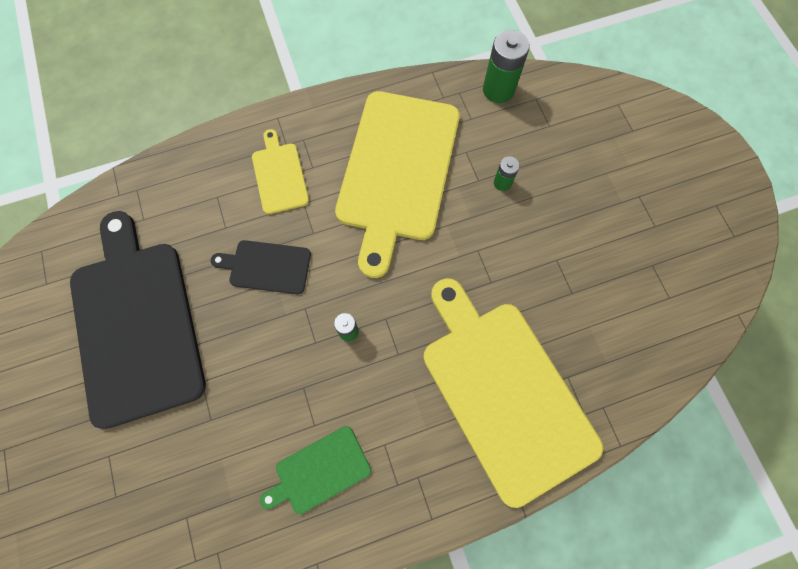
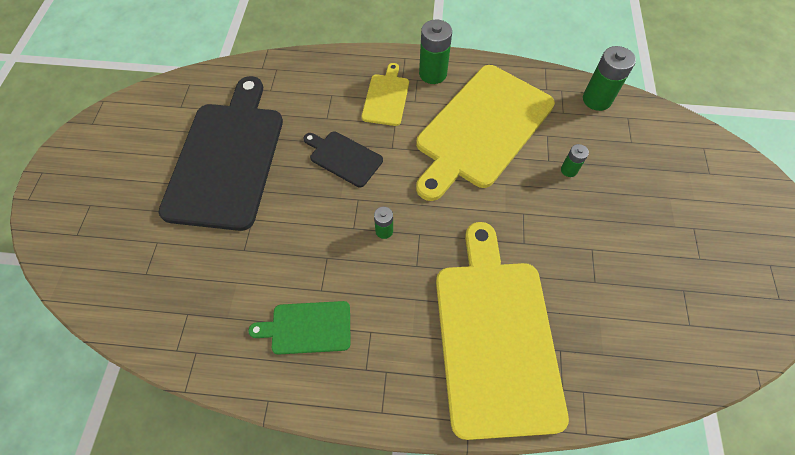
camera: 25 degrees right, 10 degrees down
none -> green battery [419,19,452,84]

